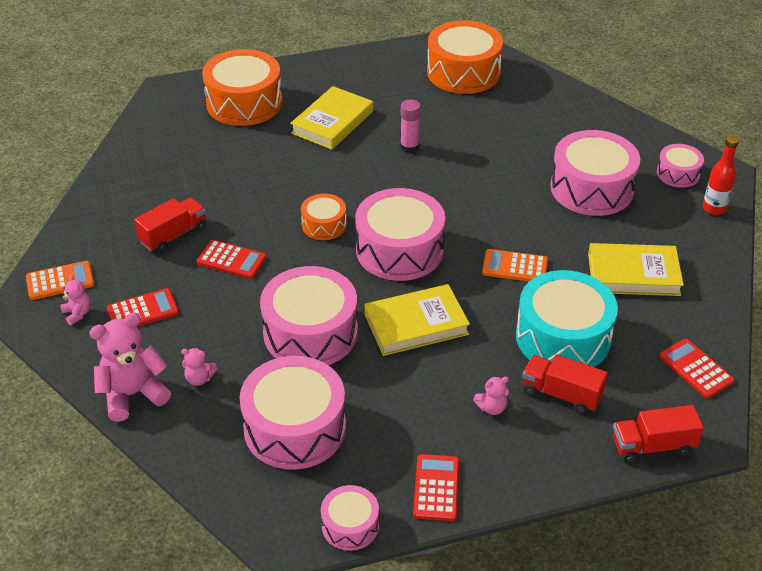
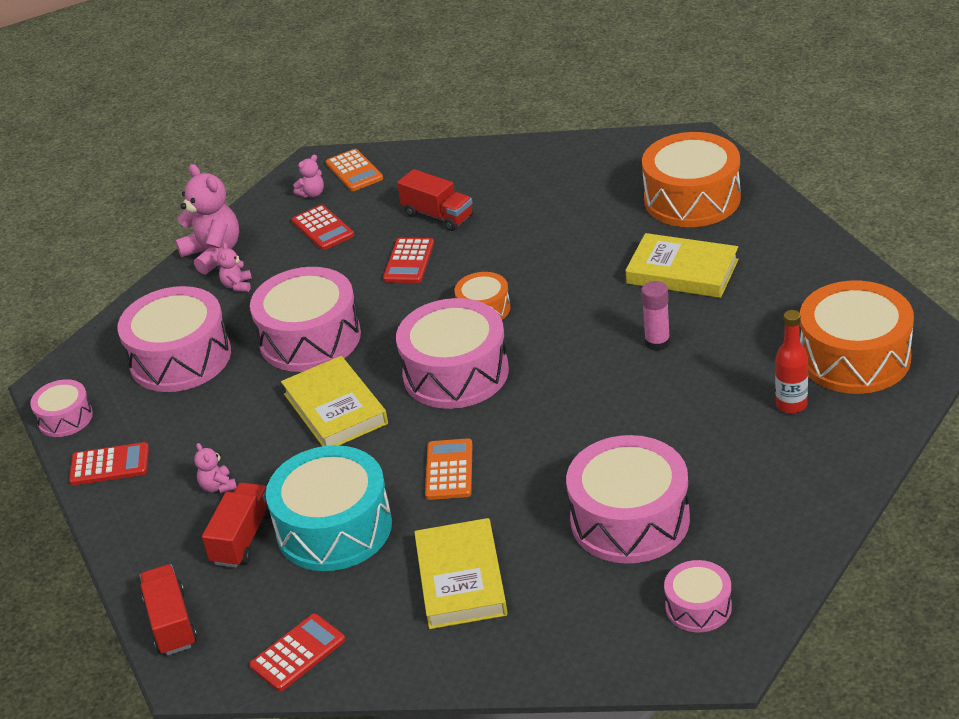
camera: 85 degrees right, 5 degrees down
red bottle [703,135,739,215] -> red bottle moved to [775,310,808,413]

